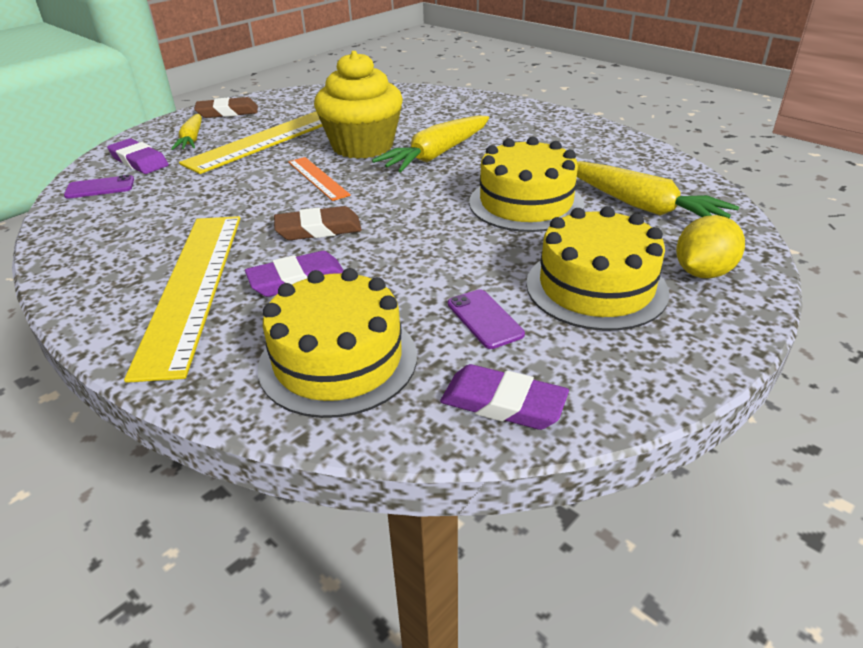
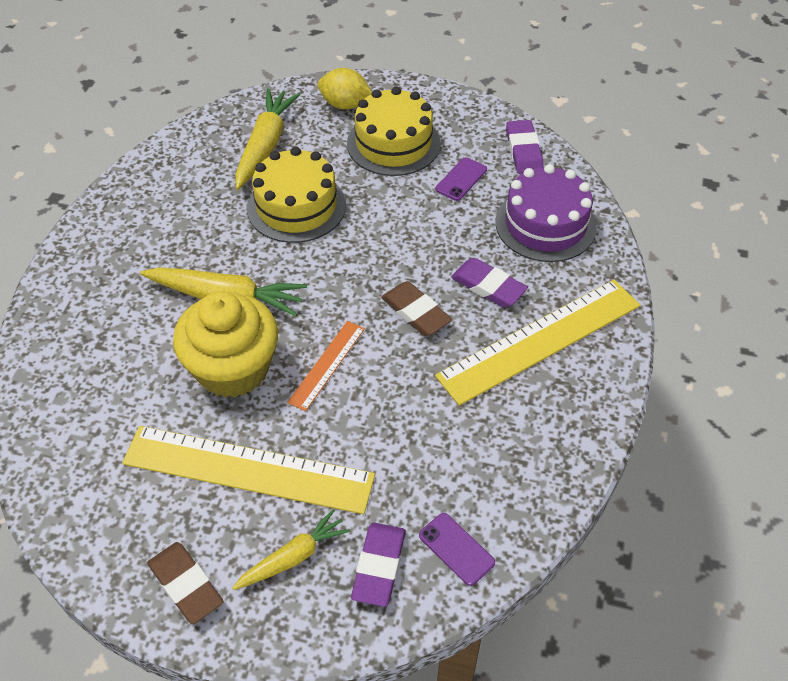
camera: 120 degrees left, 15 degrees up
yellow cake [258,268,417,418] -> purple cake [496,164,597,262]

